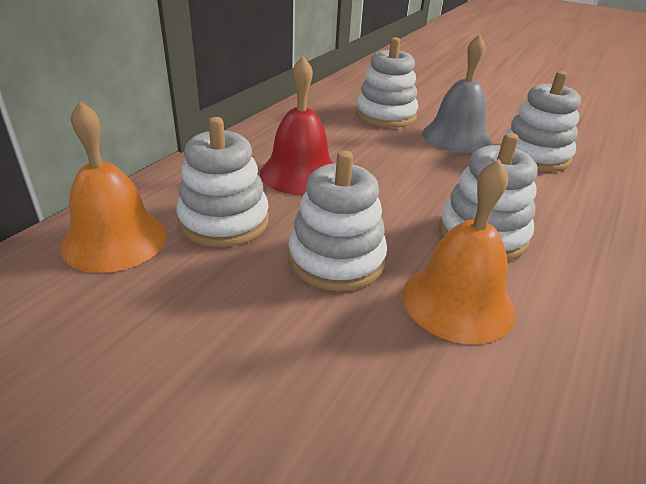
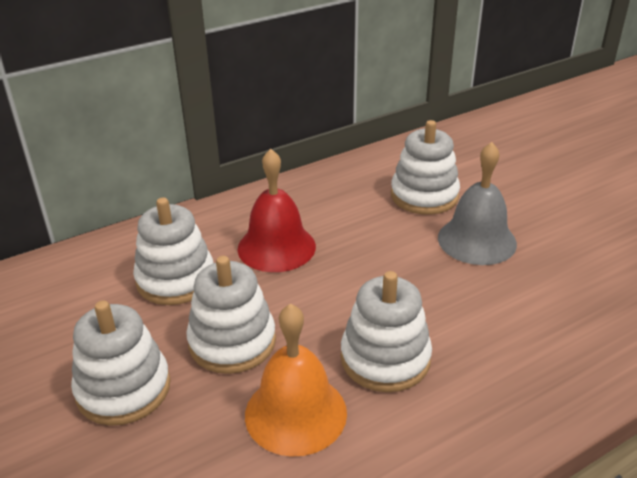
camera: 30 degrees right, 0 degrees up
orange bell [61,101,167,273] -> none
white stacking toy [503,71,581,172] -> white stacking toy moved to [71,300,171,426]

